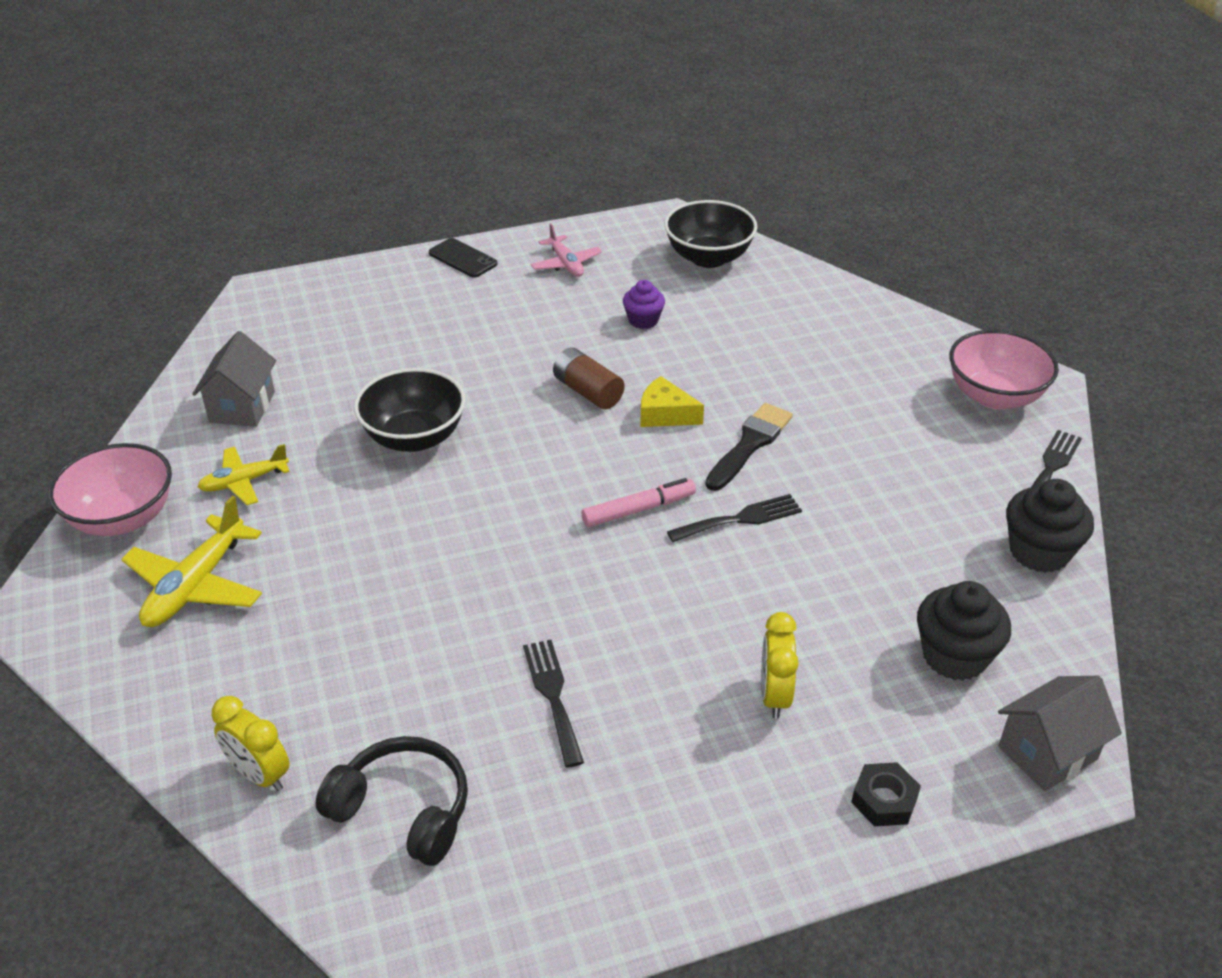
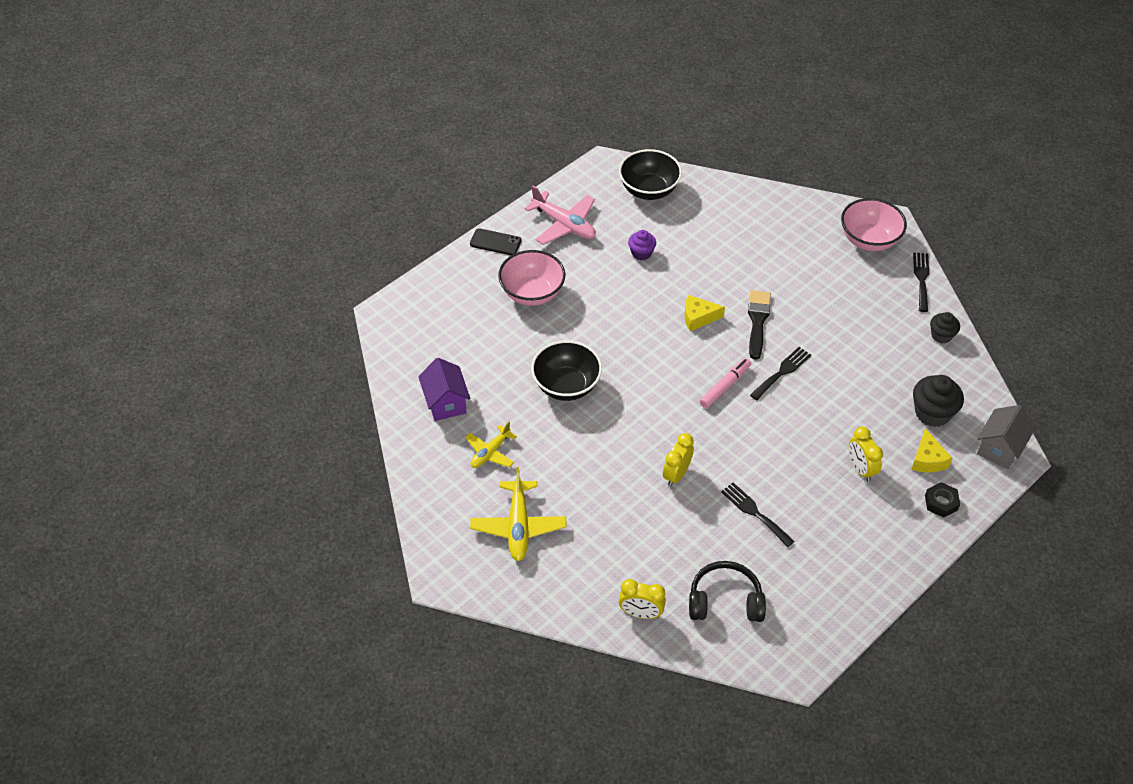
camera: 25 degrees left, 10 degrees up
pink bowl [48,443,172,536] -> pink bowl moved to [498,250,565,306]
grey house [193,331,276,427] -> purple house [418,358,470,421]
pink plane [531,223,602,277] -> pink plane [525,185,596,245], size x1.58
brown battery [553,348,625,409] -> none
black cupcake [1006,479,1094,573] -> black cupcake [930,312,960,343], size x0.62
none -> yellow clock [663,433,694,487]
none -> yellow cheese [911,428,952,473]

